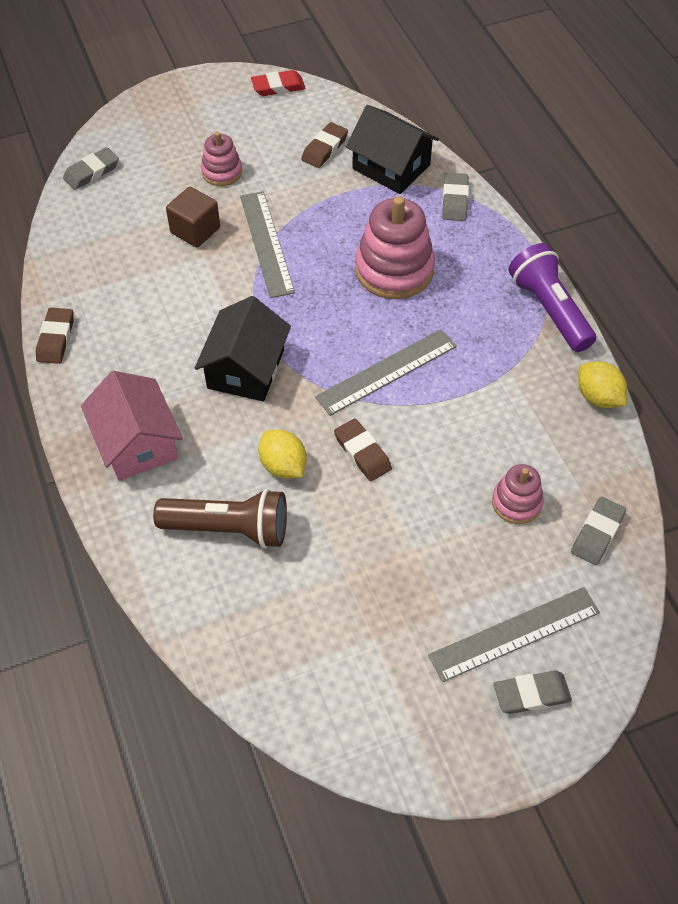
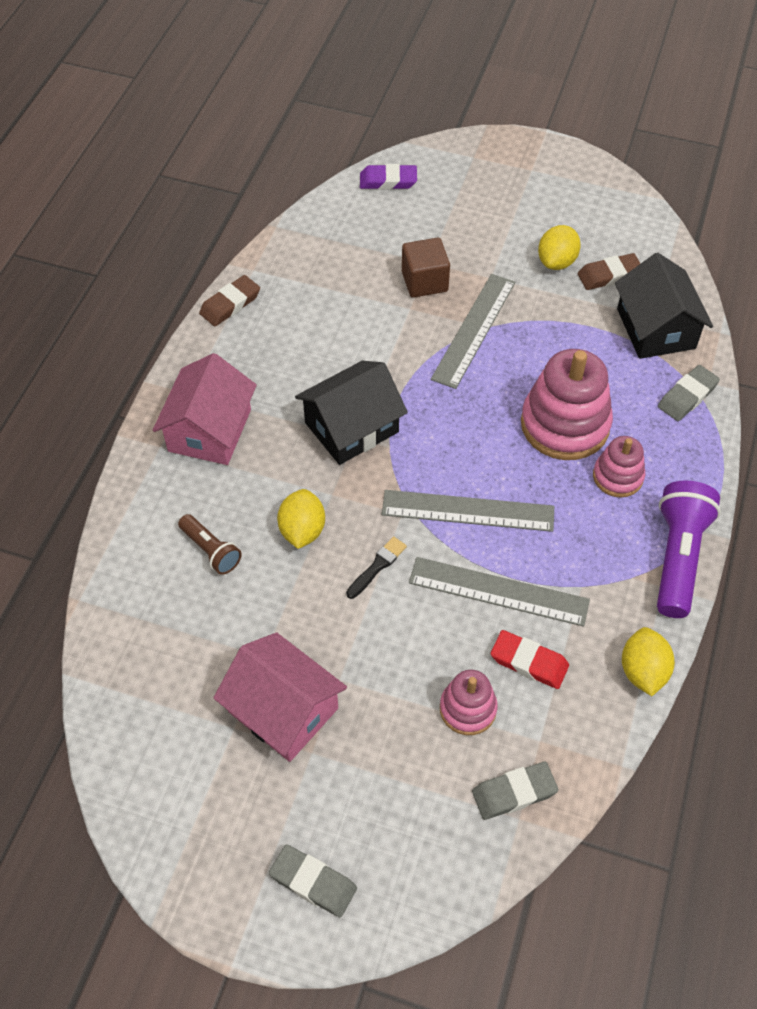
camera: 40 degrees right, 0 degrees up
grey eraser [63,147,119,190] -> purple eraser [360,164,417,190]
brown flashlight [153,489,287,548] -> brown flashlight [178,514,242,575], size x0.56
pink stacking toy [201,132,242,186] -> pink stacking toy moved to [593,436,645,497]
red eraser [251,70,305,96] -> red eraser moved to [491,630,569,689]
brown eraser [334,418,392,481] -> black brush [346,536,407,599]
grey ruler [428,587,600,682] -> grey ruler moved to [409,557,590,627]
none -> pink house [213,632,347,762]
none -> yellow lemon [538,225,581,270]

